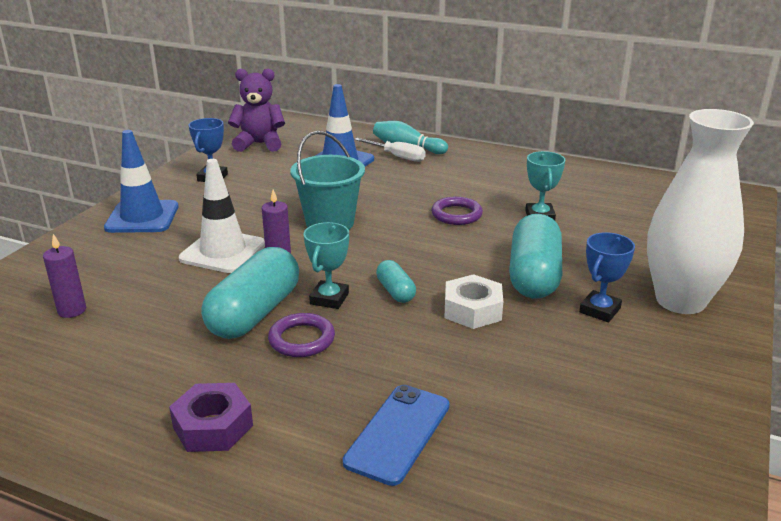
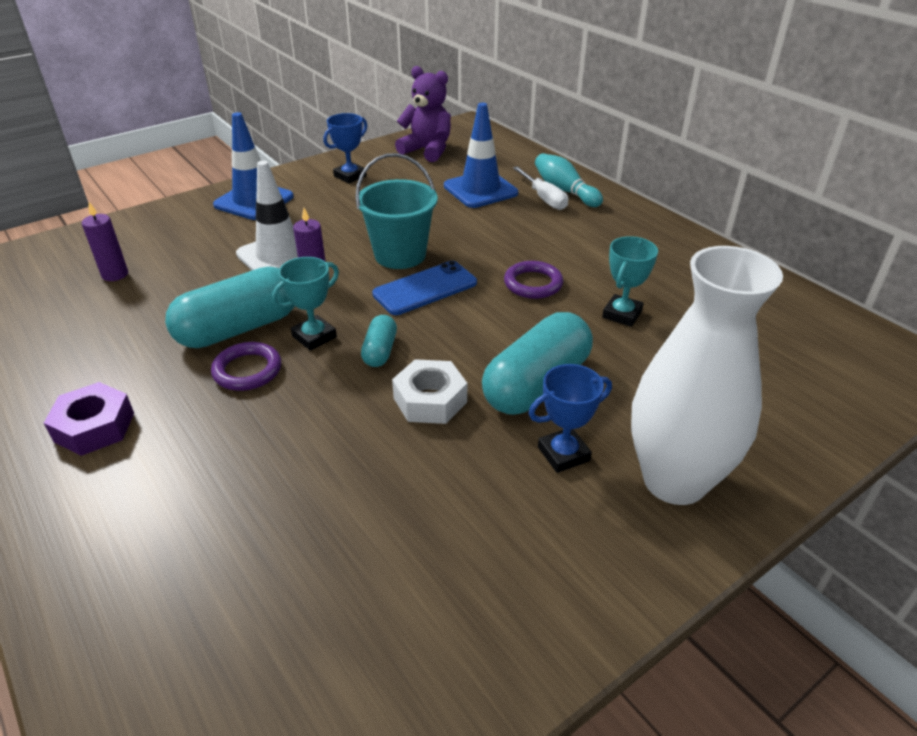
camera: 30 degrees right, 10 degrees up
blue phone [343,385,450,486] -> blue phone moved to [372,261,477,315]

